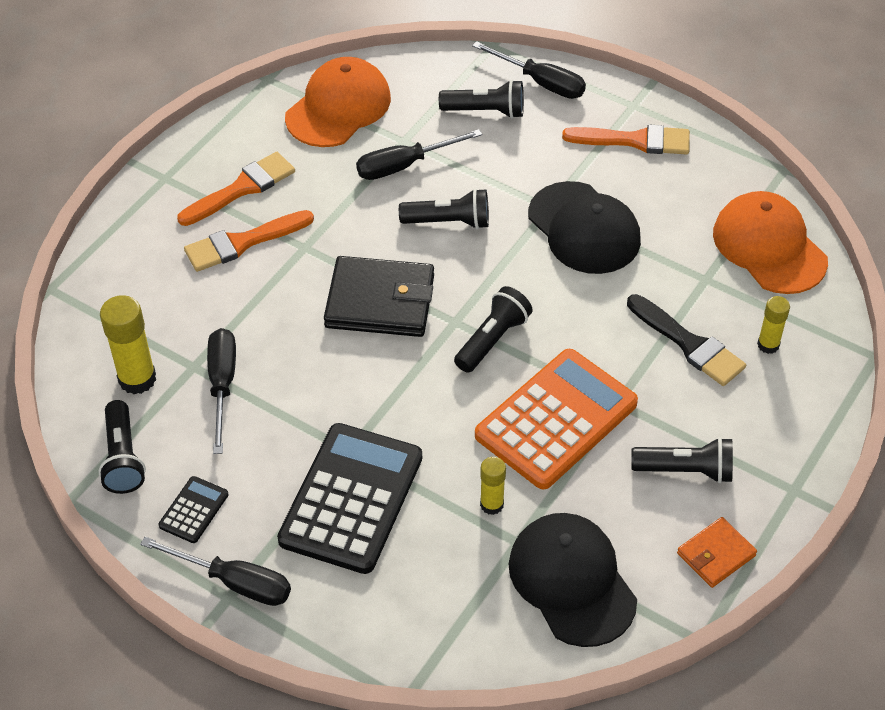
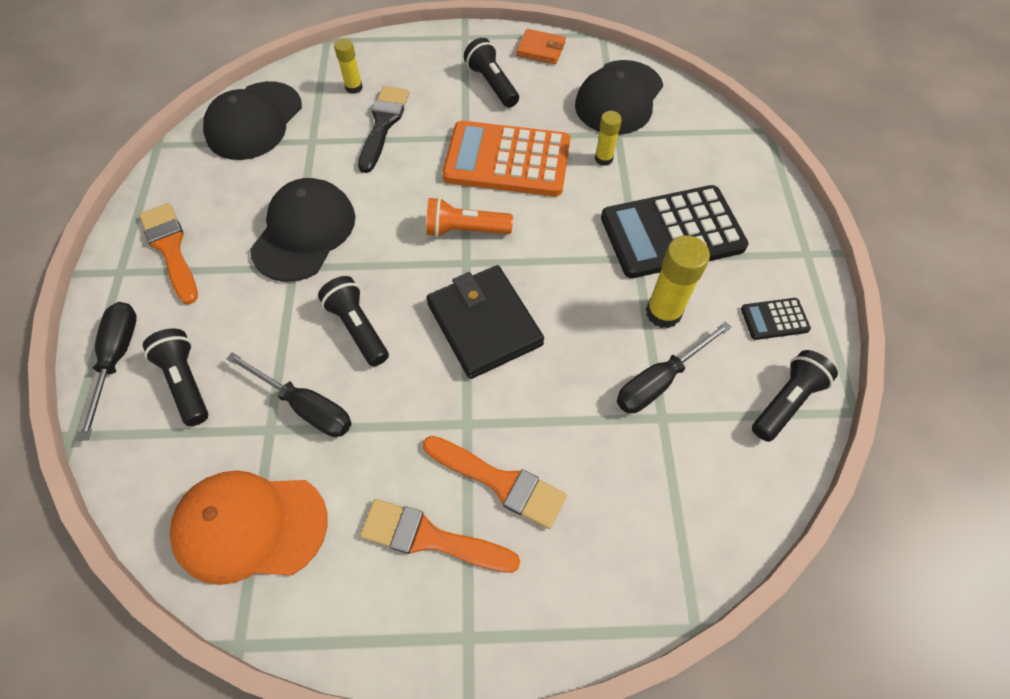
camera: 125 degrees left, 10 degrees up
yellow glue stick [100,295,156,394] -> yellow glue stick moved to [646,235,710,328]
black screwdriver [140,537,291,606] -> none
black flashlight [454,286,533,373] -> orange flashlight [426,197,513,237]
orange cap [713,191,828,294] -> black cap [203,81,302,160]

